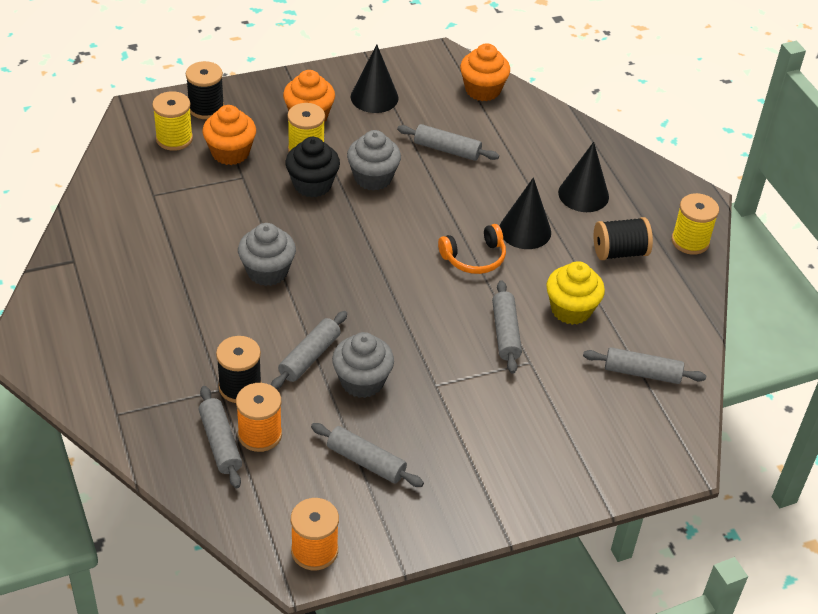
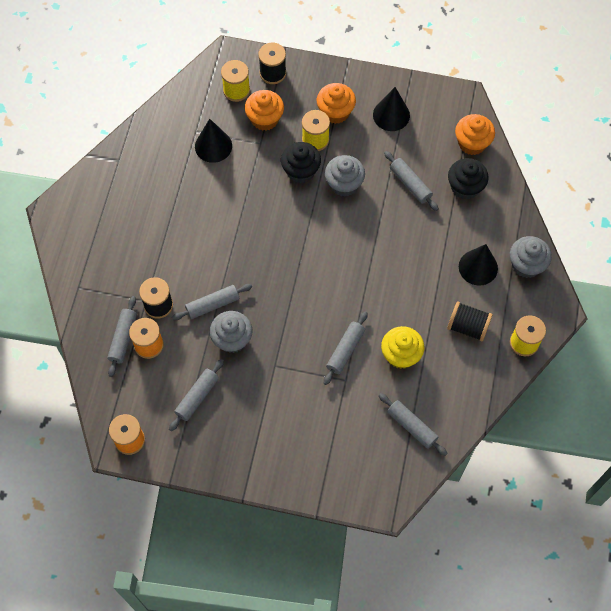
camera: 35 degrees right, 20 degrees up
grey cupcake [238,223,296,286] -> grey cupcake moved to [510,236,552,278]
grey rolling pin [311,423,424,487] -> grey rolling pin turned 60 degrees clockwise [169,359,224,431]
orange headphones [438,224,506,274] -> none
black cone [500,178,551,249] -> black cone moved to [195,119,232,163]
none -> black cupcake [448,158,489,200]

